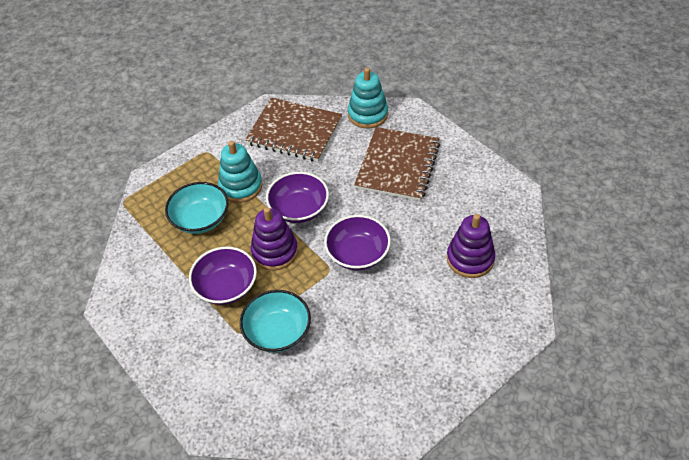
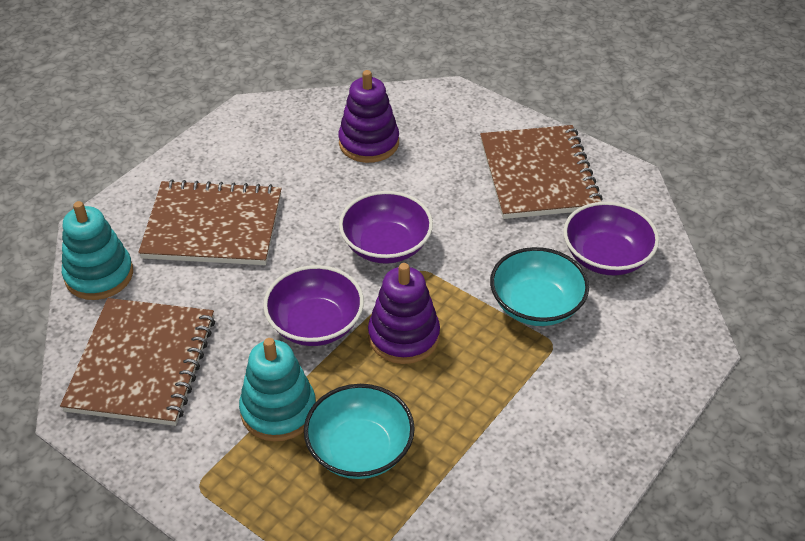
camera: 105 degrees left, 5 degrees down
purple bowl [189,247,257,305] -> purple bowl moved to [563,202,659,275]
none -> brown notebook [480,125,603,219]

